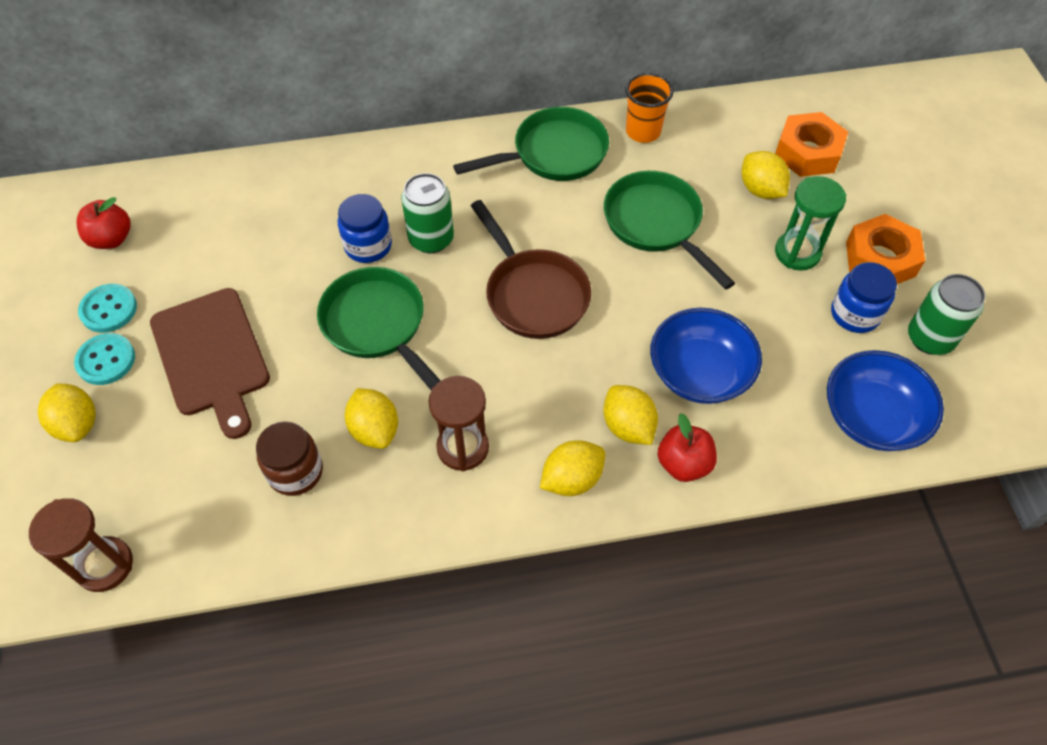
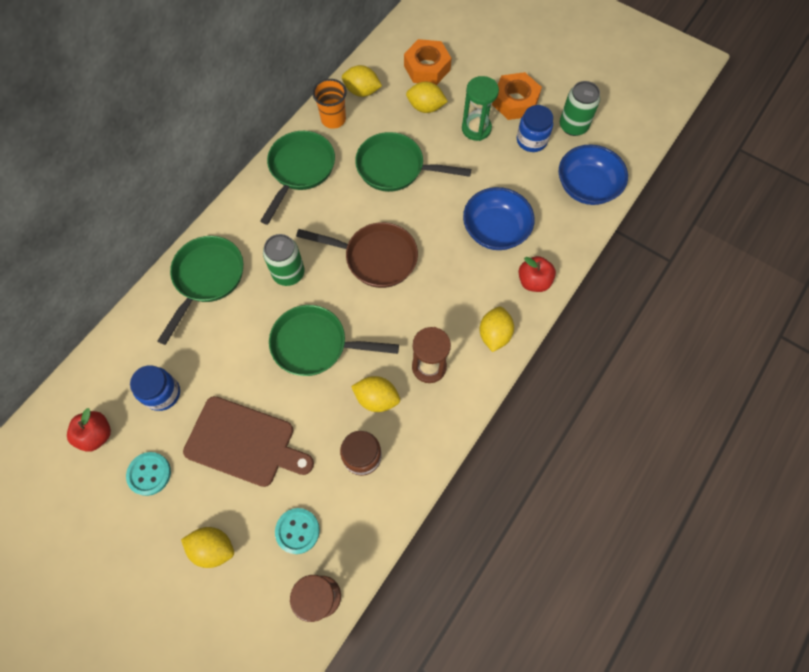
camera: 45 degrees left, 10 degrees up
turquoise button [74,333,135,385] -> turquoise button moved to [275,508,320,554]
blue jar [338,194,392,263] -> blue jar moved to [130,365,180,411]
yellow lemon [603,385,658,445] -> yellow lemon moved to [342,65,382,97]
none -> green pan [158,236,243,345]

